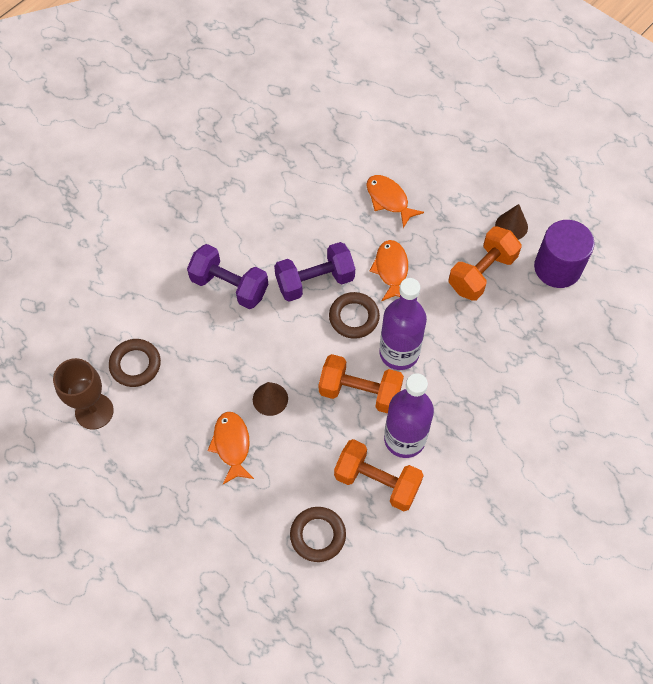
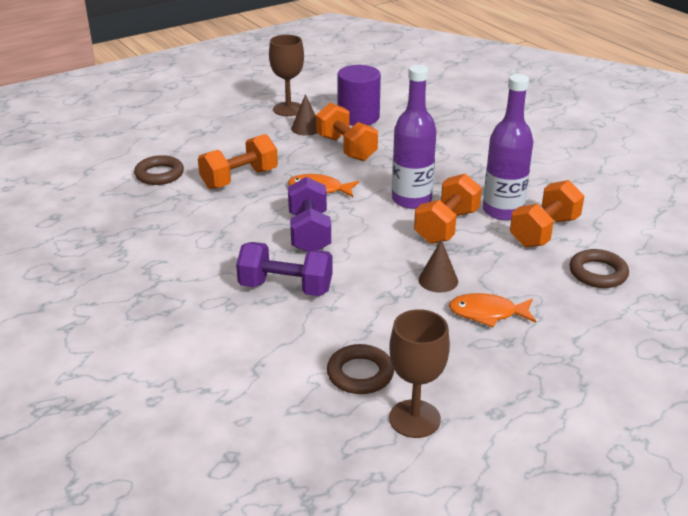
camera: 75 degrees left, 30 degrees down
purple dumbbell [187,244,268,309] -> purple dumbbell turned 60 degrees clockwise [236,242,333,296]
brown ring [329,292,380,339] -> brown ring moved to [134,155,184,185]
orange fish [366,175,424,228] -> orange dumbbell [198,134,278,189]
none -> brown goblet [269,35,304,116]

